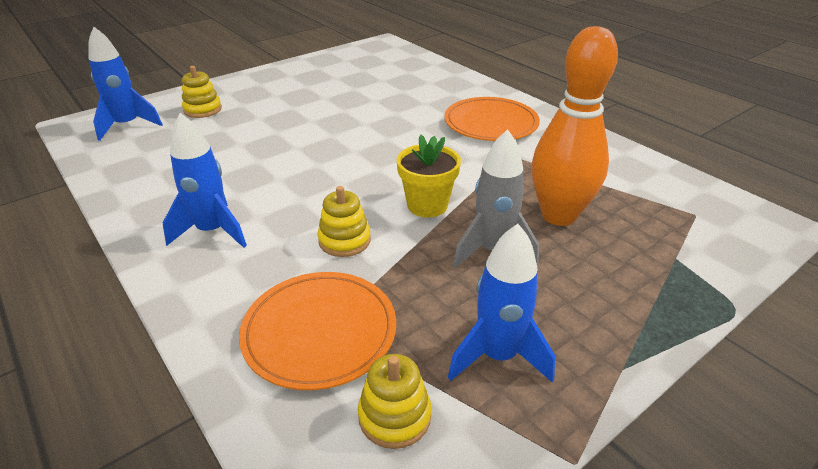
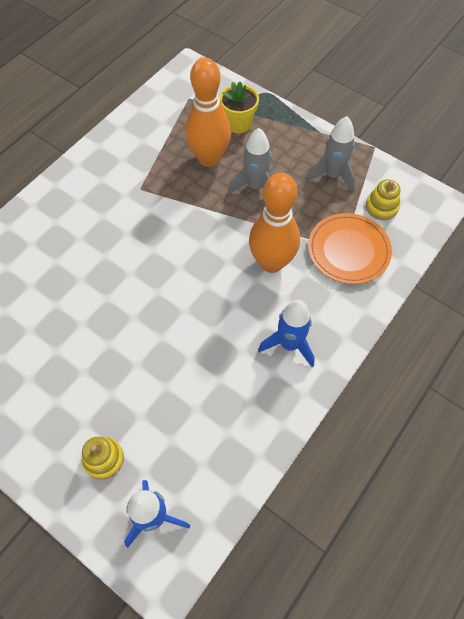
camera: 105 degrees left, 25 degrees up
yellow stacking toy [318,186,371,257] -> orange bowling pin [249,173,300,273]
yellow flower pot [397,134,461,217] -> yellow flower pot moved to [220,82,259,133]
orange plate [444,97,540,141] -> none
blue rocket [448,224,555,382] -> grey rocket [306,116,356,192]

